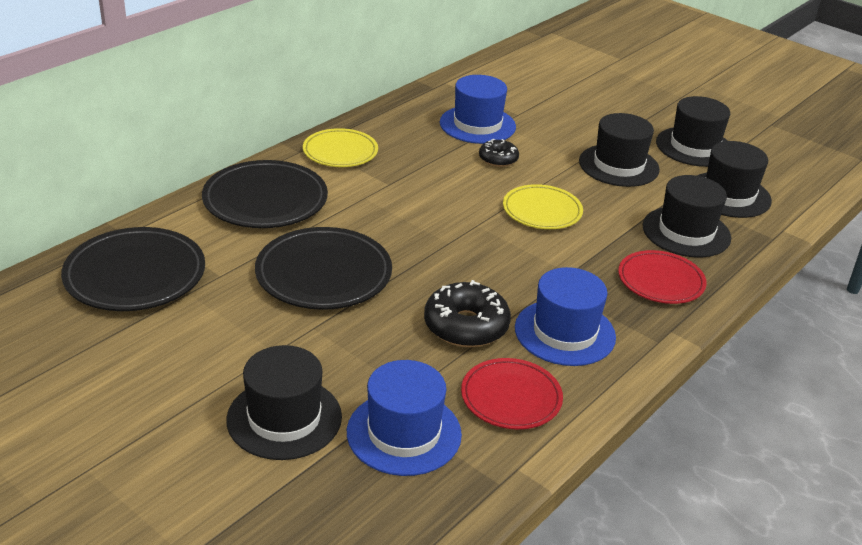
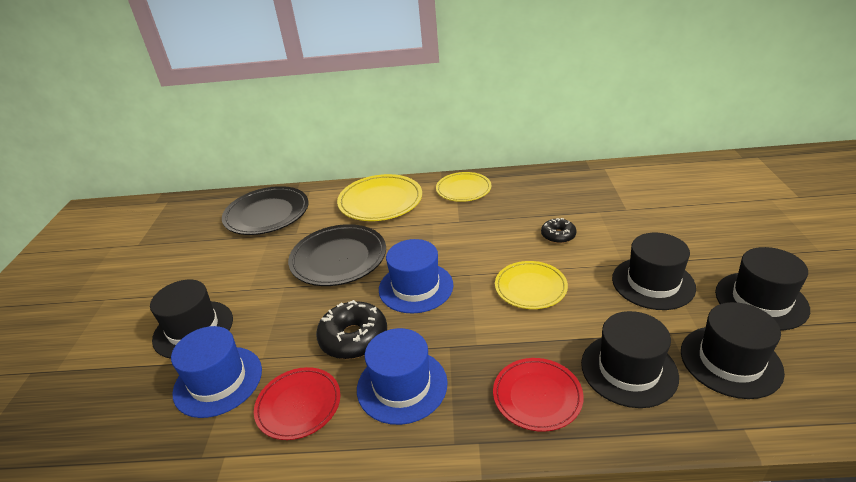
camera: 55 degrees right, 0 degrees up
black plate [202,160,328,228] -> yellow plate [337,174,422,221]
blue hat [440,75,516,144] -> blue hat moved to [379,239,453,313]

